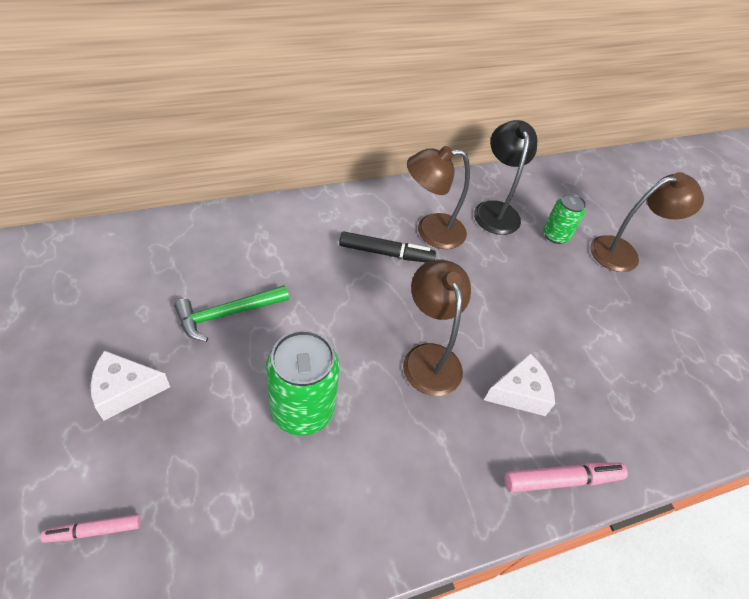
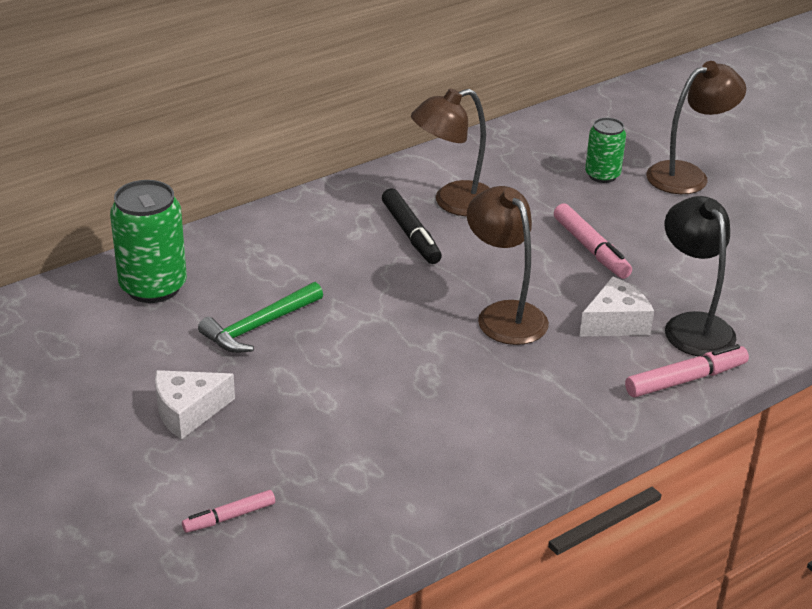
camera: 10 degrees left, 15 degrees down
green can [266,330,340,436] -> green can moved to [110,180,187,303]
black marker [339,231,436,262] -> black marker turned 75 degrees clockwise [382,189,442,264]
black lamp [474,120,537,235] -> black lamp moved to [665,196,736,356]
none -> pink marker [554,203,632,279]

